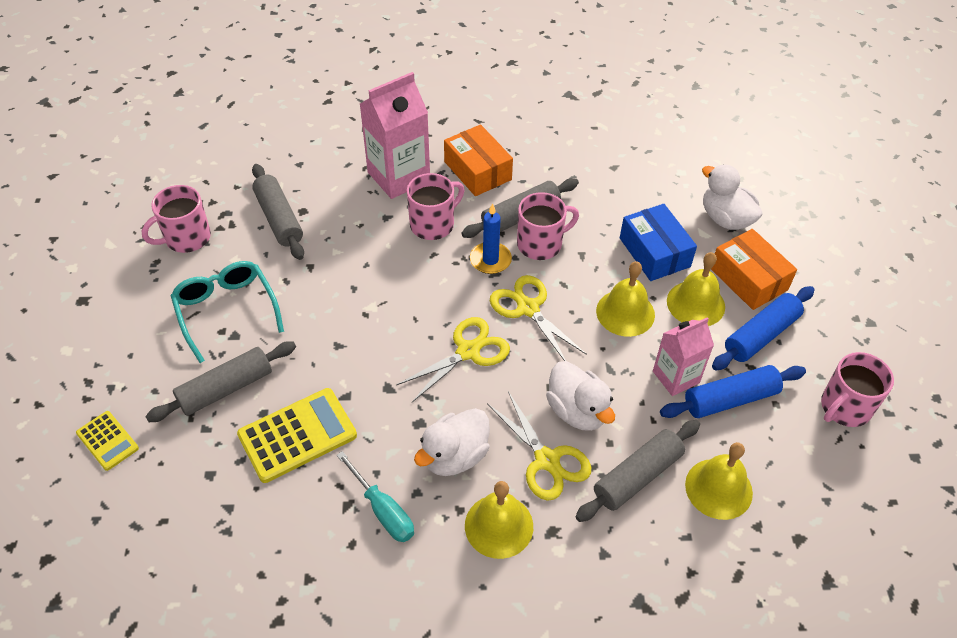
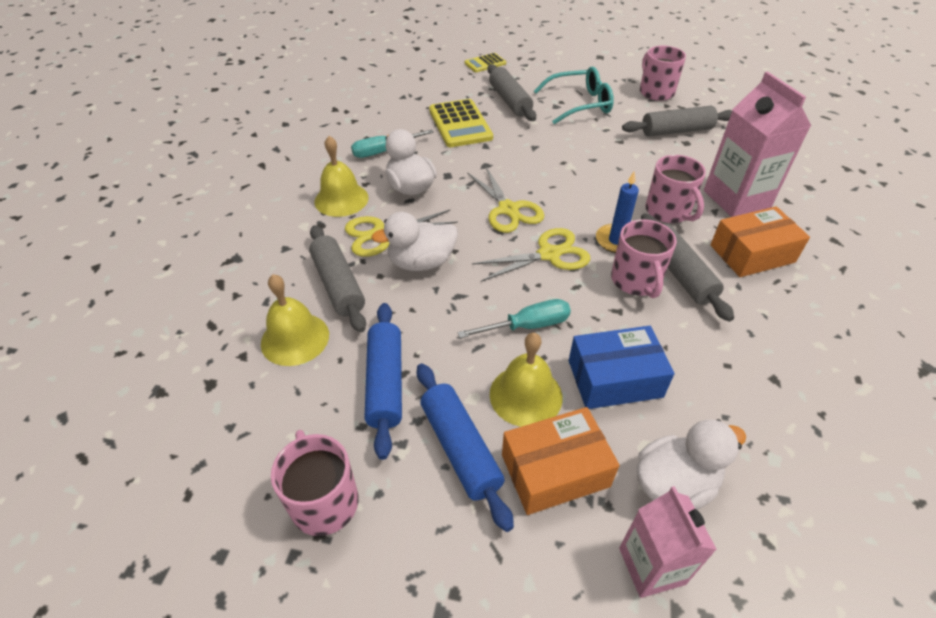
camera: 105 degrees right, 5 degrees down
yellow bell [596,261,655,337] -> turquoise screwdriver [457,299,571,338]
pink carton [653,317,714,396] -> pink carton moved to [619,486,717,598]

